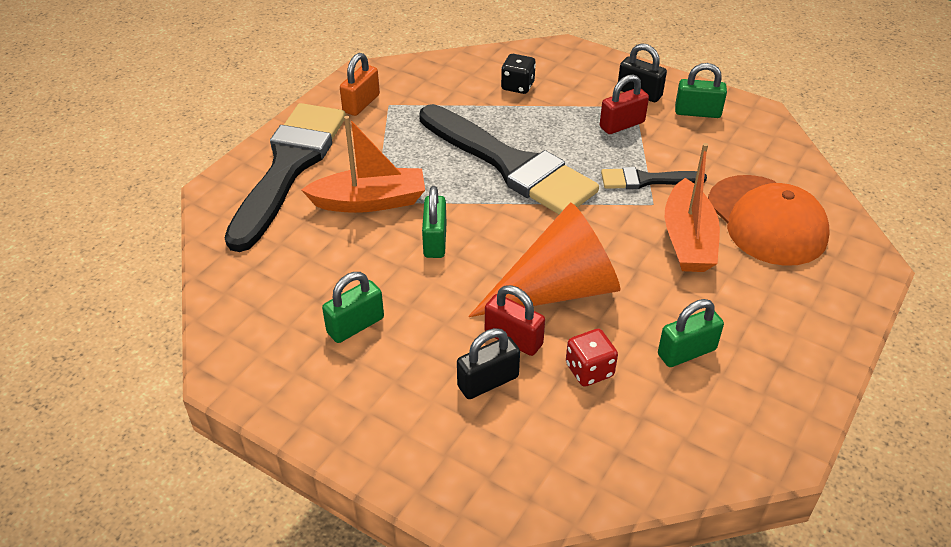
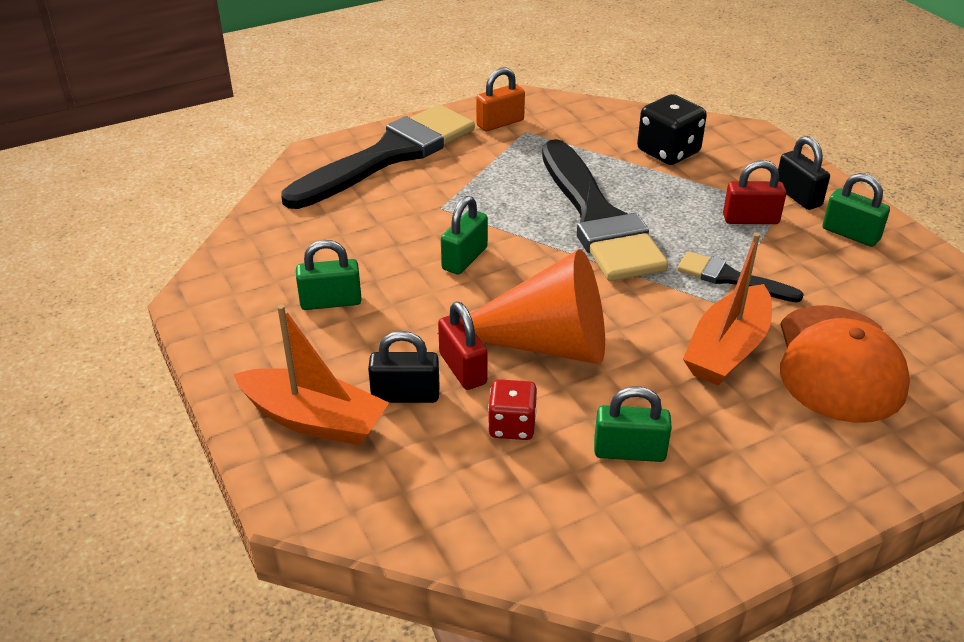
camera: 30 degrees right, 5 degrees down
orange boat [301,116,425,213] -> orange boat moved to [234,304,389,446]
black dice [501,54,536,94] -> black dice [637,94,707,165], size x1.53

